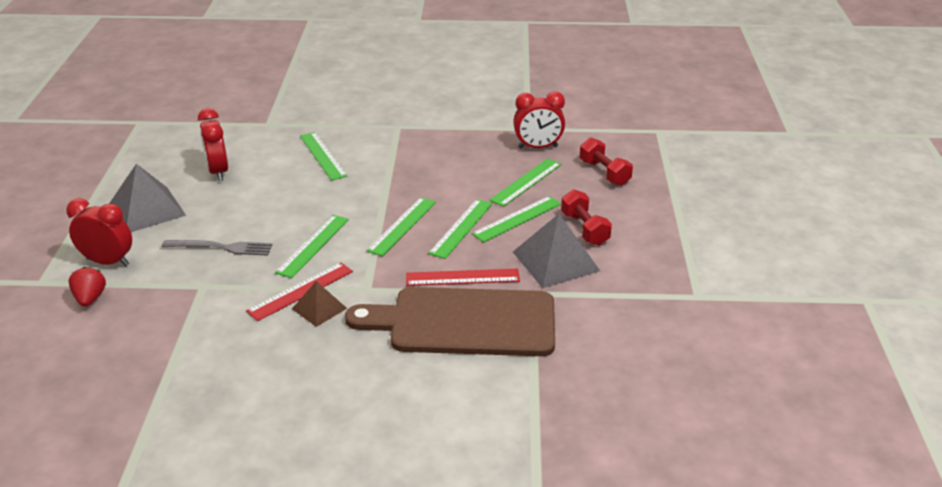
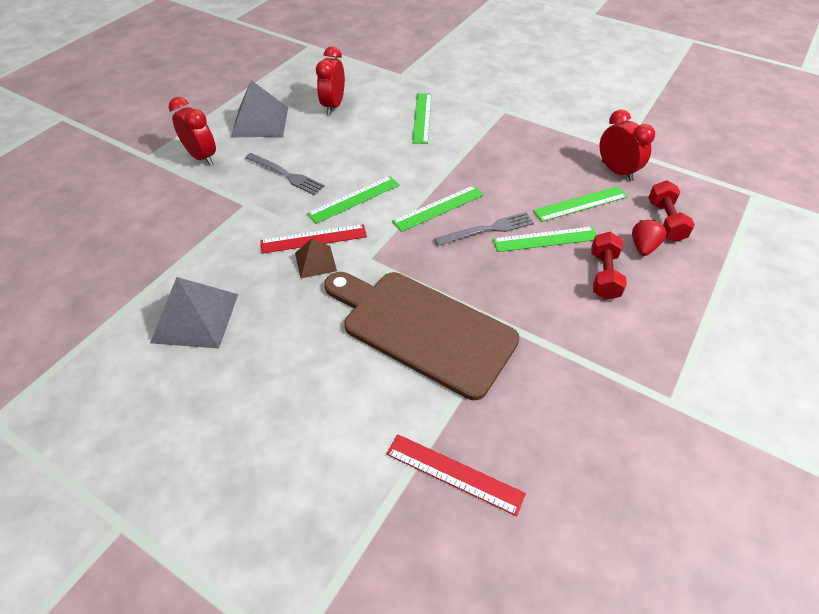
camera: 30 degrees right, 15 degrees up
red strawberry [68,267,106,307] -> red strawberry moved to [632,220,666,256]
red ruler [406,269,520,286] -> red ruler moved to [386,434,526,516]
green ruler [428,199,493,259] -> grey fork [434,212,534,246]
red clock [513,91,565,149] -> red clock turned 150 degrees counterclockwise [600,109,655,181]
grey pyramid [513,214,600,288] -> grey pyramid moved to [150,277,238,349]

